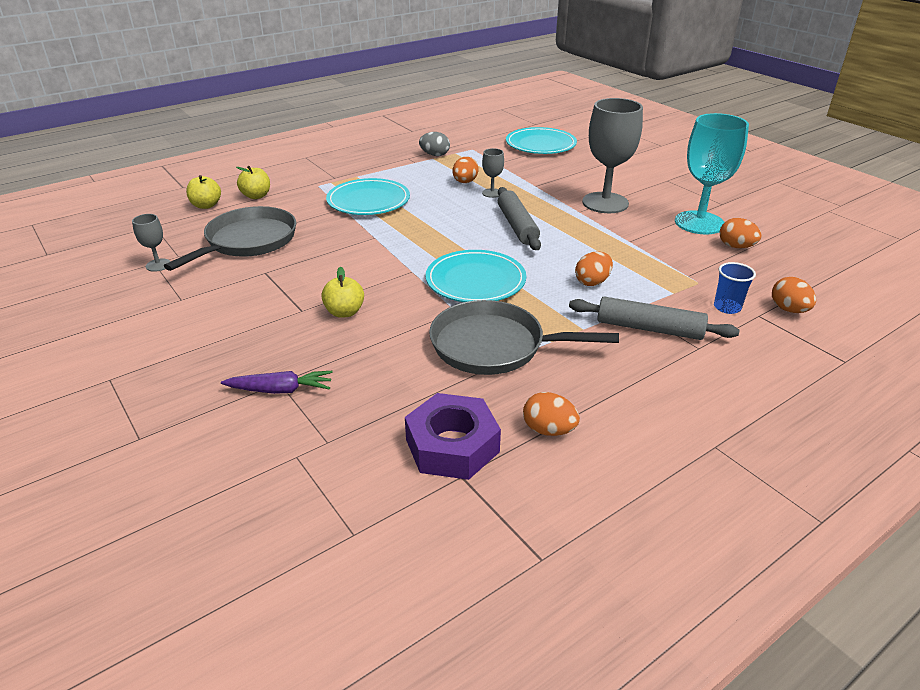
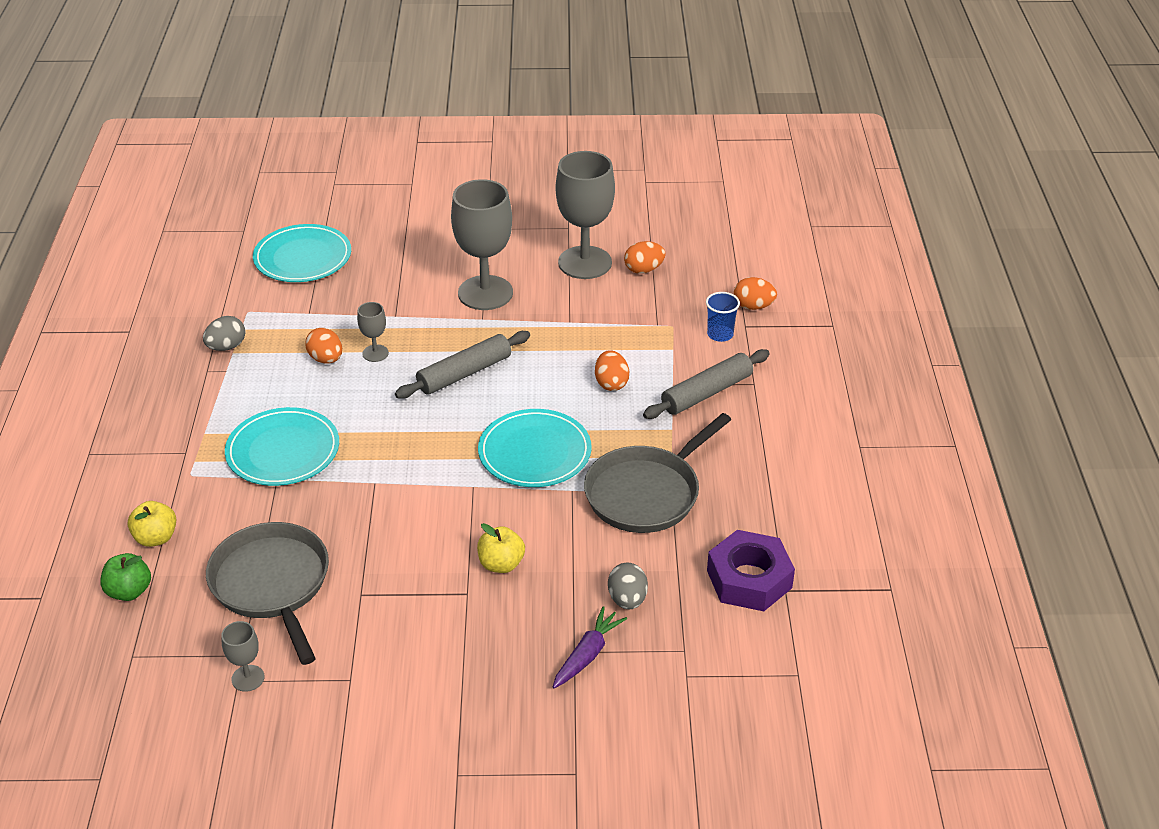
camera: 55 degrees left, 5 degrees up
yellow apple [186,175,221,209] -> green apple [100,553,151,601]
grey rolling pin [498,187,541,250] -> grey rolling pin turned 60 degrees counterclockwise [395,331,530,399]
orange egg [523,392,580,436] -> none
turquoise goblet [675,113,749,234] -> grey goblet [556,151,615,279]
none -> grey egg [608,563,648,609]

